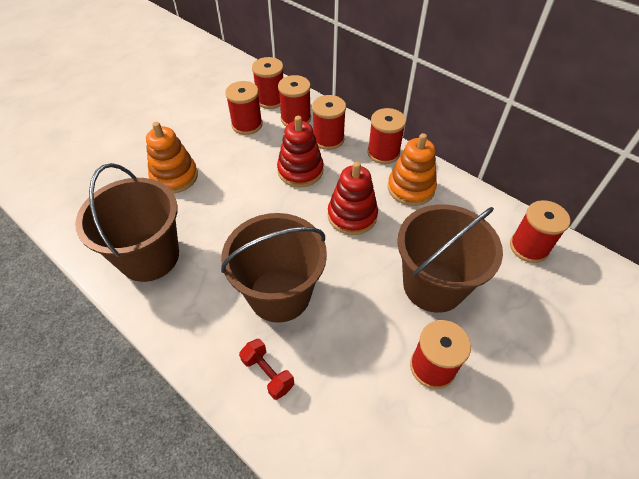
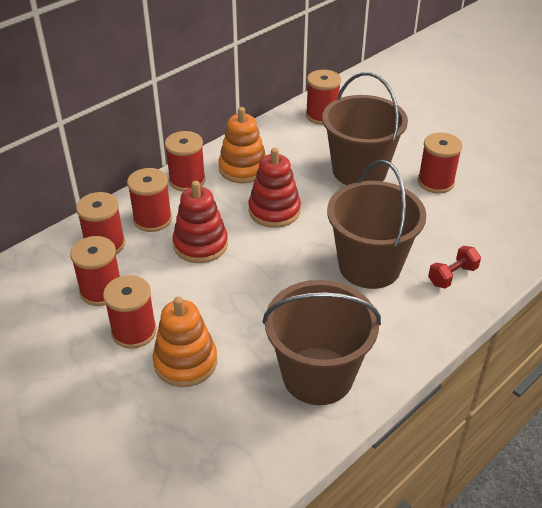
camera: 85 degrees left, 10 degrees down
red spool [252,57,283,109] -> red spool moved to [103,275,157,349]

